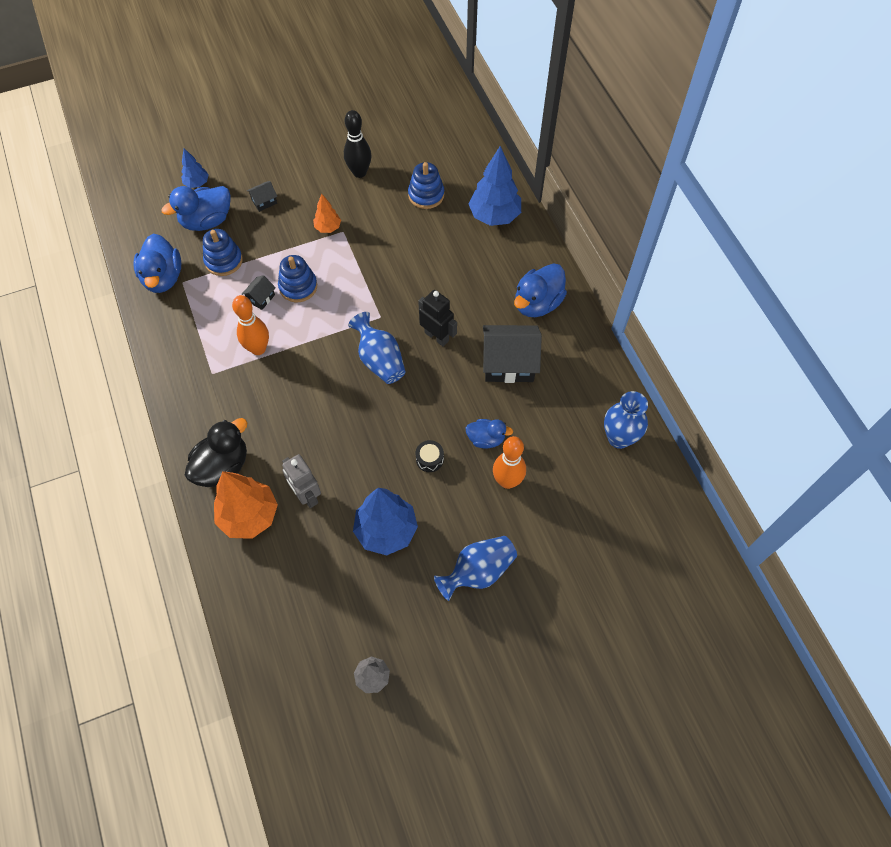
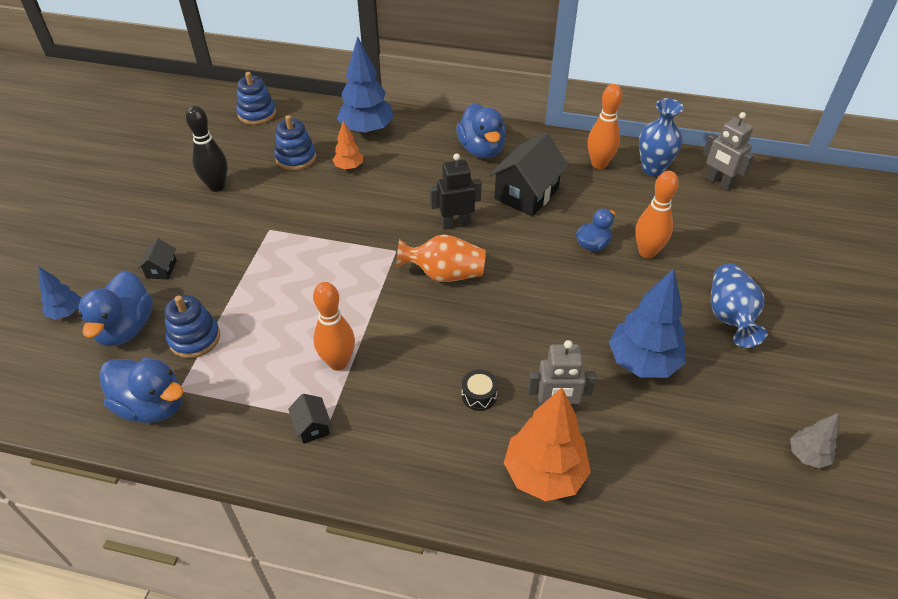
camera: 55 degrees left, 15 degrees down
black duck [185,418,247,487] -> none
black house [242,275,276,310] -> black house moved to [288,394,332,444]
blue stacking toy [278,255,317,302] -> blue stacking toy moved to [236,72,276,125]
orange tree [313,194,341,233] -> orange tree moved to [333,121,363,170]
blue vase [348,312,406,384] -> orange vase [396,234,486,282]
black drum [416,440,444,472] -> black drum moved to [462,370,498,411]
none -> orange bowling pin [588,84,622,169]
none -> grey robot [703,112,754,191]

